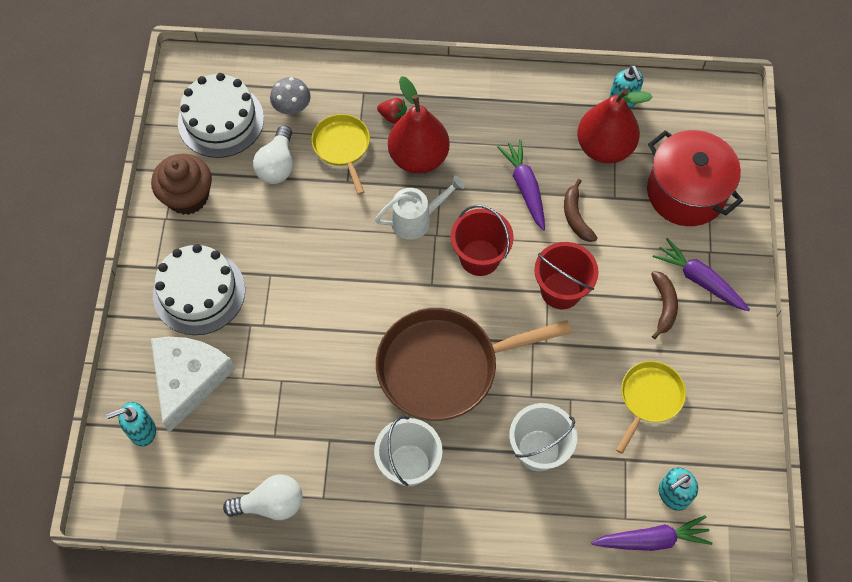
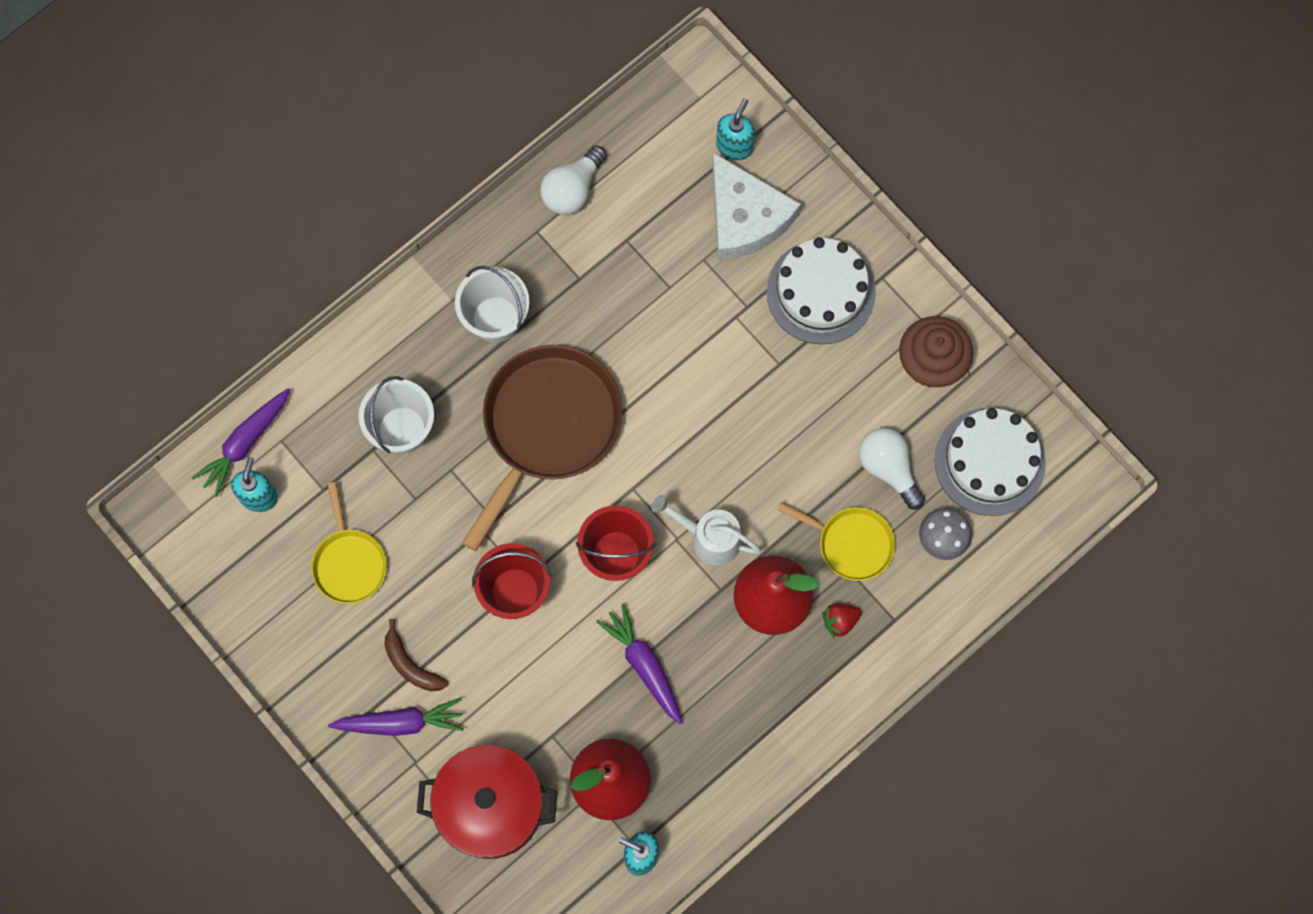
camera: 135 degrees right, 10 degrees up
white watering can [375,176,465,240] -> white watering can turned 90 degrees clockwise [651,495,761,565]
purple carrot [497,139,545,231] -> purple carrot turned 150 degrees counterclockwise [596,604,683,725]
brown banana [564,179,598,242] -> none

